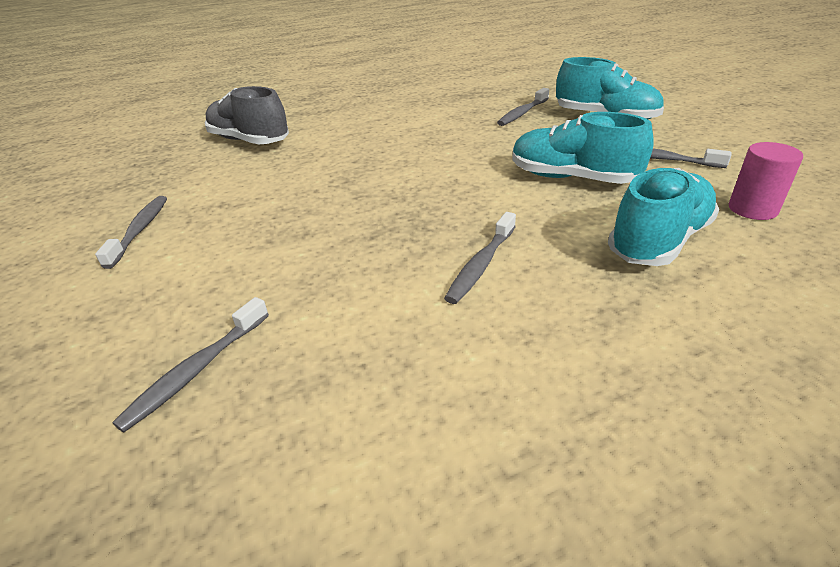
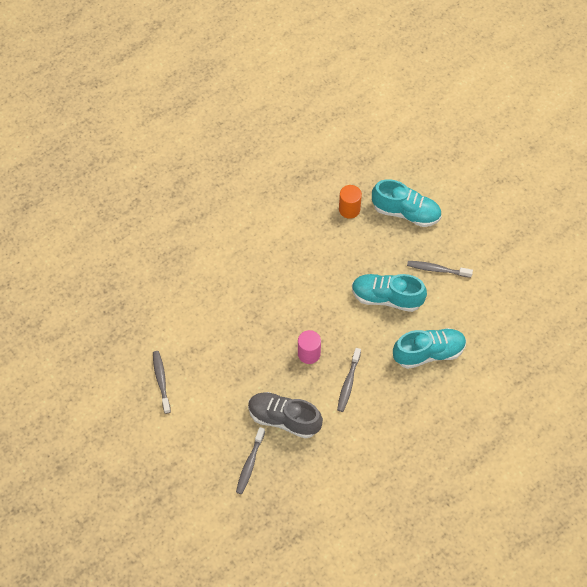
camera: 15 degrees left, 25 degrees up
grey shoe [205,86,289,144] -> grey shoe moved to [248,392,323,439]
grey toothbrush [497,88,549,126] -> orange cylinder [339,185,362,219]
turquoise shoe [608,168,719,266] -> turquoise shoe turned 45 degrees clockwise [393,328,466,369]
pink cylinder [729,142,803,220] -> pink cylinder moved to [298,330,321,364]

